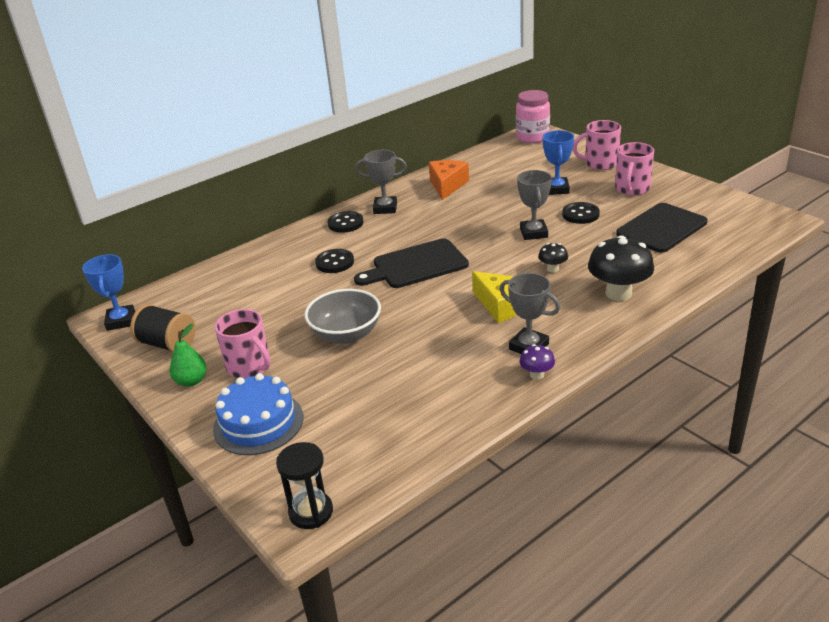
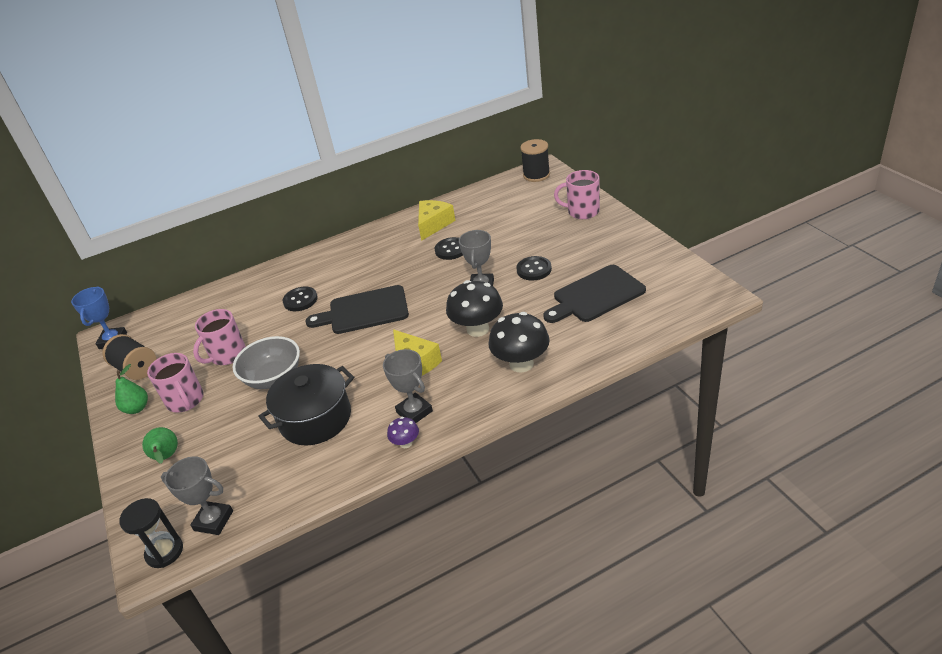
camera: 15 degrees right, 5 degrees up
blue cake [213,373,303,455] -> green pear [142,427,178,464]
black button [328,211,363,233] -> black button moved to [434,237,463,260]
grey trophy [355,150,407,214] -> grey trophy moved to [161,456,233,535]
orange cheese [429,160,469,200] -> yellow cheese [418,200,455,241]
pink jar [516,90,550,143] -> black spool [520,139,550,182]
black mushroom [538,243,568,272] -> black mushroom [446,280,503,337], size x2.04
blue trophy [543,130,574,195] -> none
pink mug [615,142,654,196] -> pink mug moved to [193,309,246,365]
none -> black pot [258,364,354,446]

